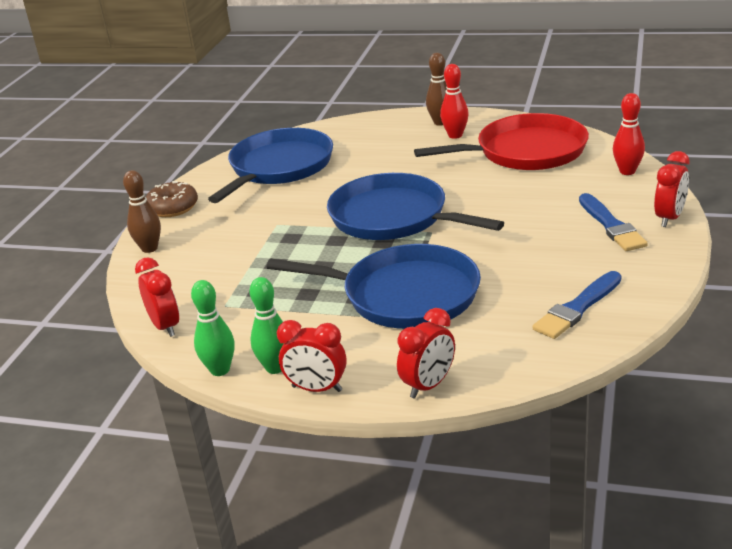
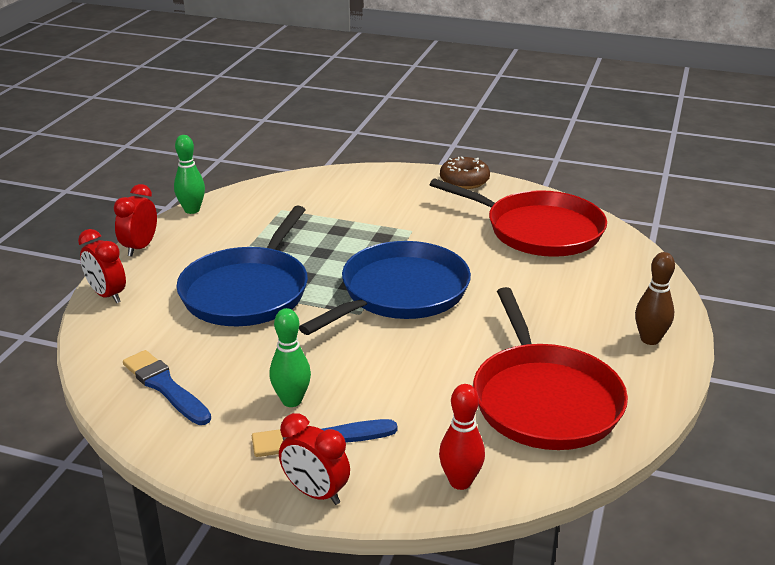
camera: 90 degrees right, 0 degrees up
brown bowling pin [123,170,161,253] -> none
red clock [135,257,179,337] -> none
blue pan [208,128,333,203] -> red pan [430,178,607,257]
green bowling pin [249,277,284,374] -> green bowling pin moved to [269,308,311,407]
red bowling pin [440,64,469,139] -> none

